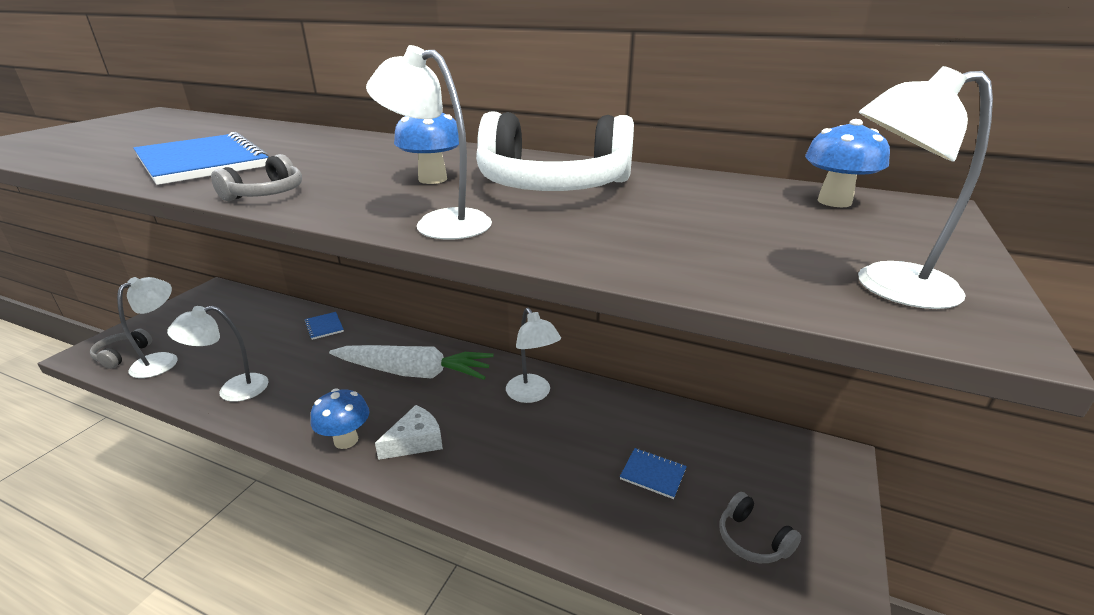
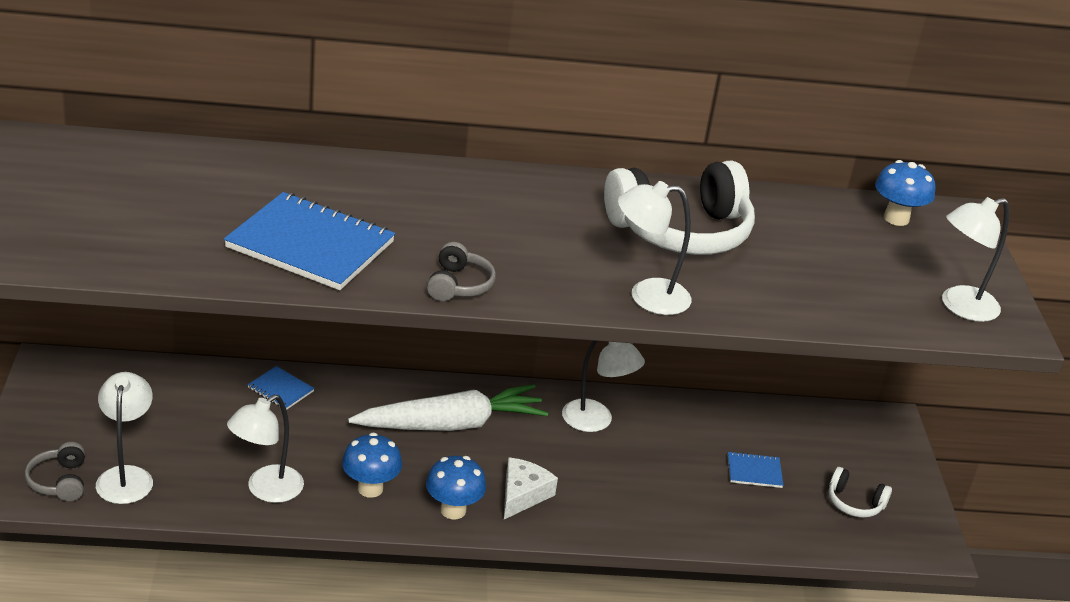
camera: 30 degrees left, 5 degrees up
blue mushroom [394,113,459,184] -> blue mushroom moved to [342,433,402,498]
grey headphones [720,492,801,563] -> white headphones [829,467,892,518]

